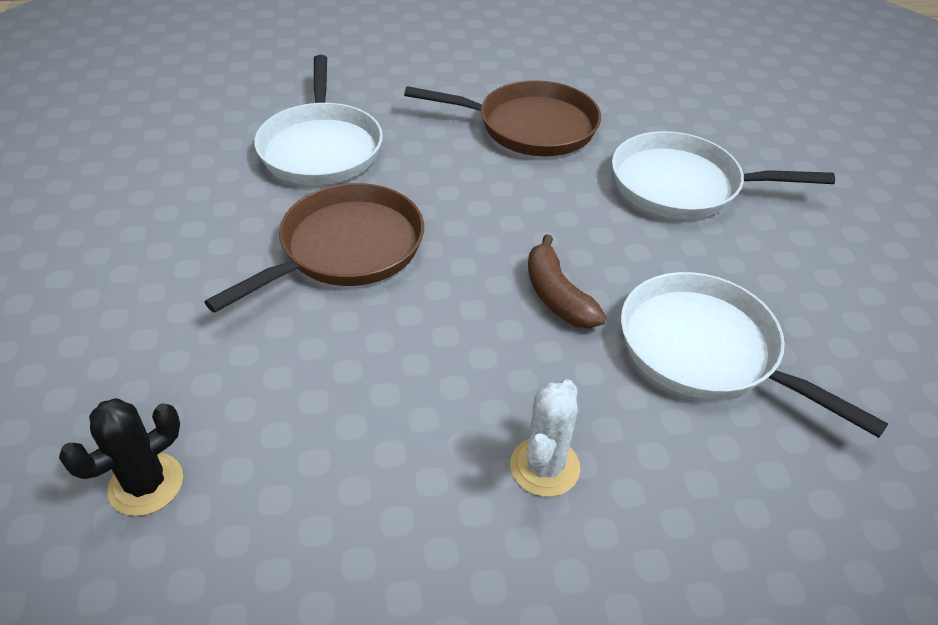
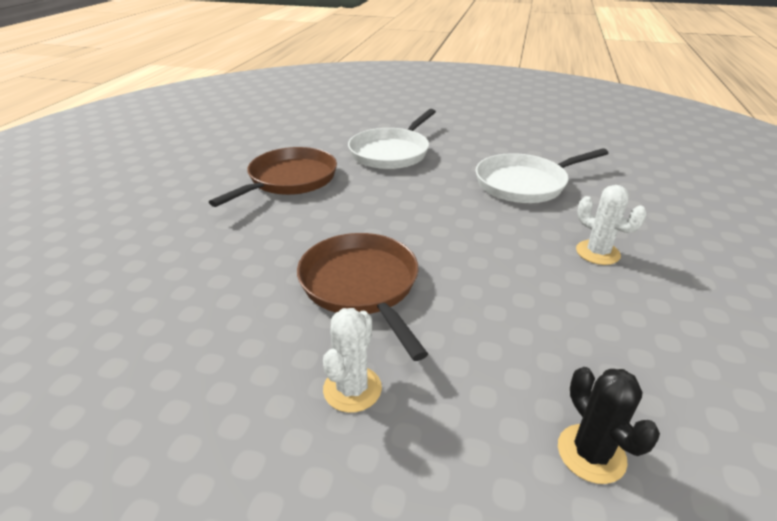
camera: 65 degrees left, 10 degrees down
white pan [254,55,383,185] -> none
brown banana [528,234,606,329] -> none
none -> white cactus [323,308,382,413]

